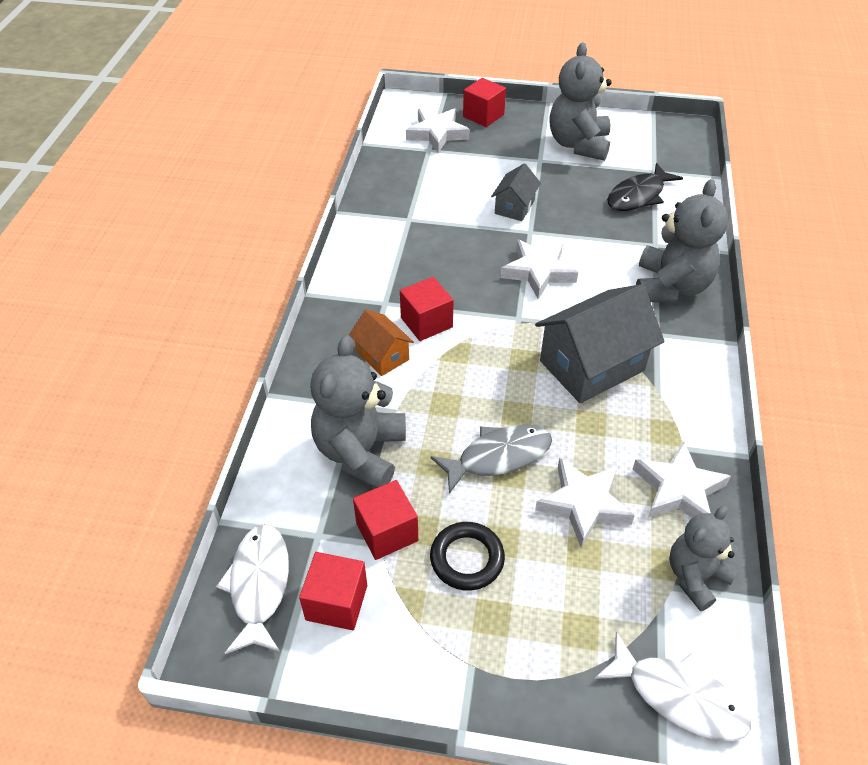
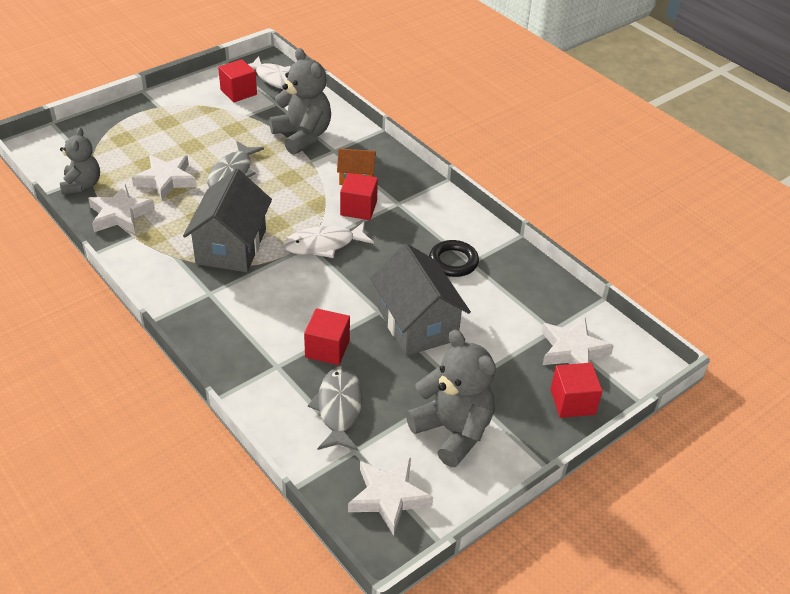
camera: 130 degrees right, 5 degrees down
red cube [353,480,418,560] -> red cube moved to [304,308,350,365]
black ring [430,522,505,591] -> black ring moved to [429,240,479,277]
grey house [491,163,541,221] -> grey house [370,243,471,356], size x1.88
white star [501,239,578,299] -> white star moved to [348,458,433,535]
white fish [595,632,751,741] -> white fish moved to [283,221,374,258]
black fish [607,163,683,211] -> grey fish [308,366,362,451]
grey teddy bear [636,179,728,302] -> none

